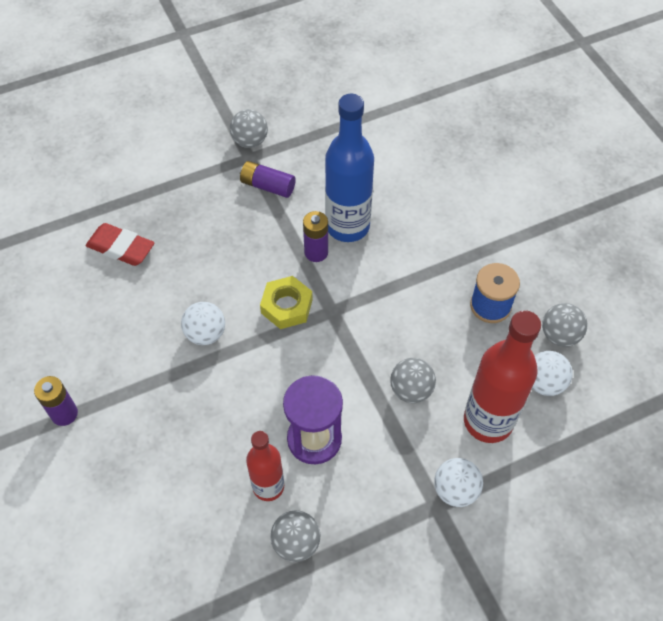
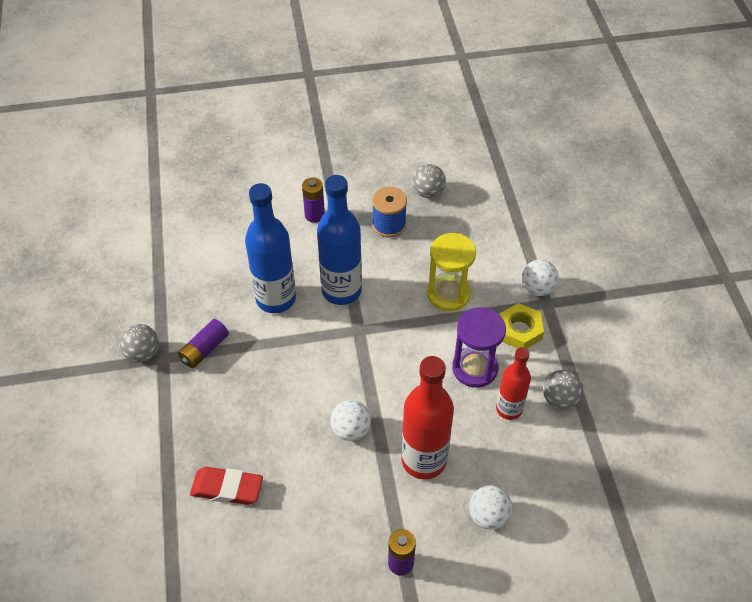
camera: 75 degrees left, 5 degrees down
red eraser [86,223,154,266] -> red eraser turned 60 degrees clockwise [190,467,263,505]
yellow nut [260,276,313,329] -> yellow nut moved to [499,303,544,349]
purple battery [303,211,328,262] -> purple battery moved to [302,177,325,223]
grey ball [390,358,436,403] -> yellow hourglass [427,233,476,311]
red bottle [464,310,541,443] -> red bottle moved to [401,356,454,480]
white ball [532,351,573,396] -> white ball moved to [469,486,513,530]
none -> blue bottle [317,175,362,305]

